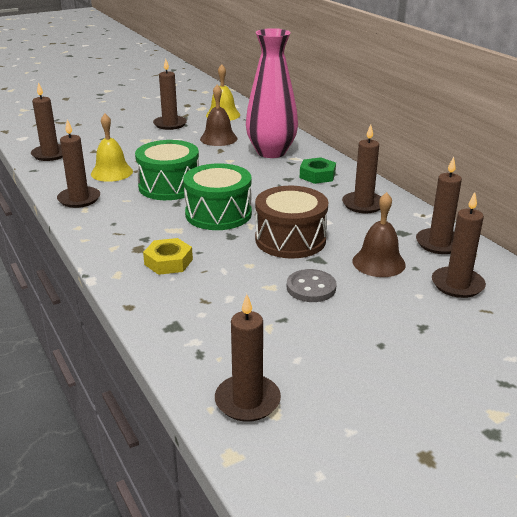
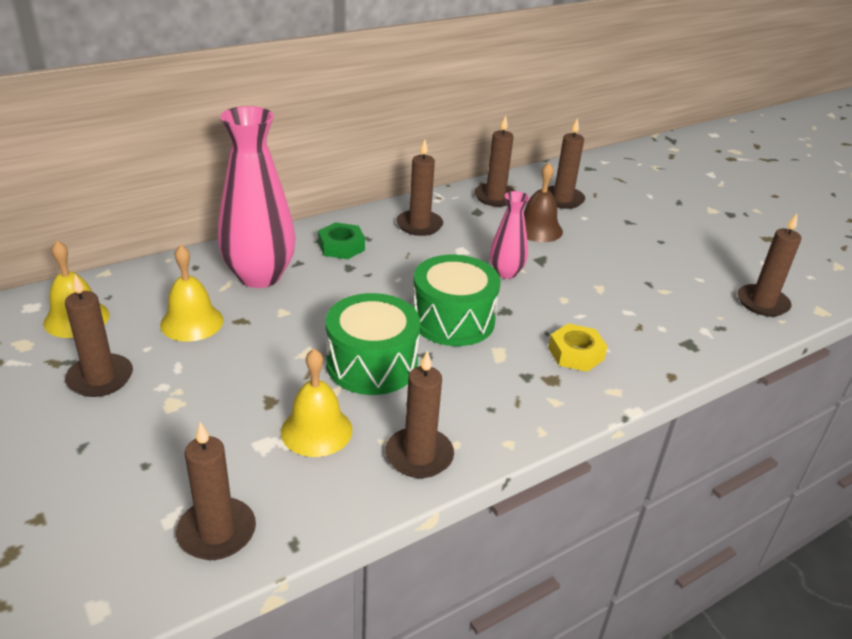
camera: 95 degrees left, 5 degrees up
brown bell [200,85,237,146] -> yellow bell [160,245,224,342]
brown drum [255,186,328,258] -> pink vase [490,191,529,279]
grey button [287,269,337,302] -> none

